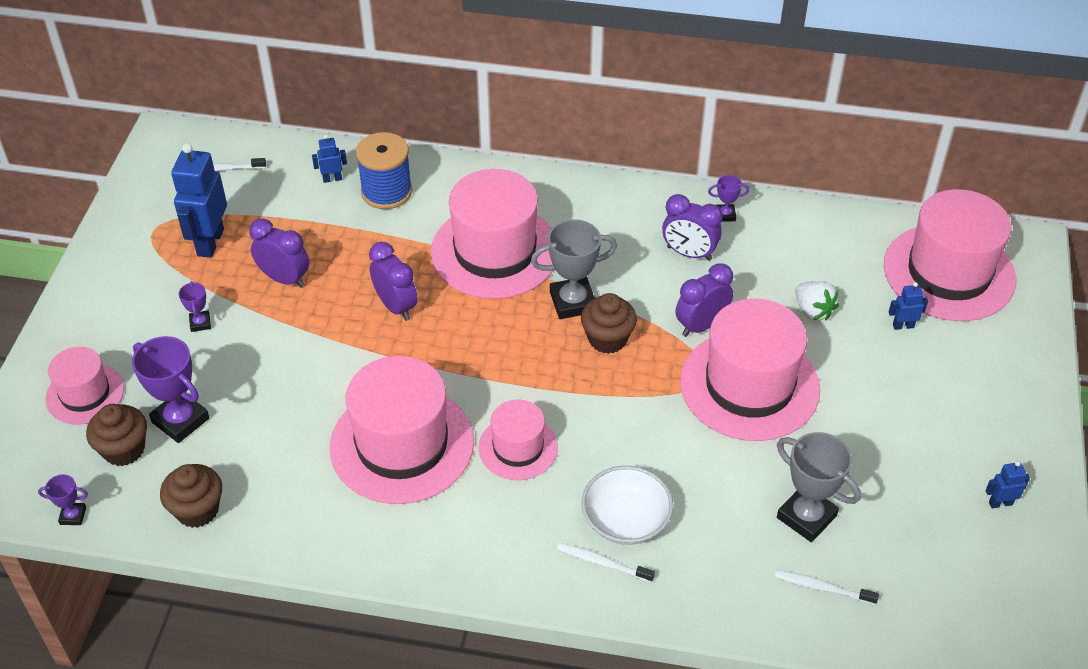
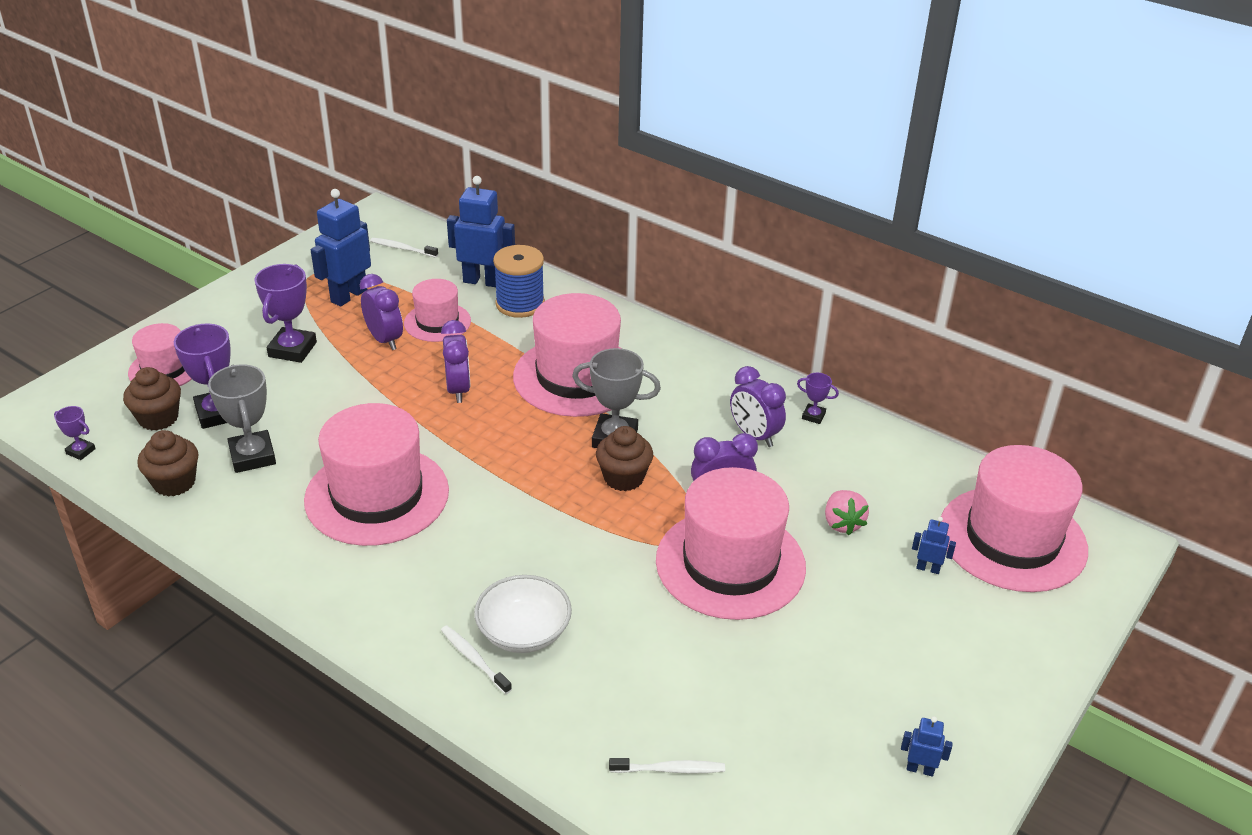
camera: 25 degrees right, 10 degrees down
purple trophy [179,281,211,332] -> purple trophy [254,264,317,363], size x1.99
blue robot [312,135,347,183] -> blue robot [447,176,515,287], size x2.14
pink hat [479,400,558,480] -> pink hat moved to [404,279,471,342]
white toothbrush [775,570,879,605] -> white toothbrush turned 135 degrees clockwise [609,758,725,774]
grey trophy [777,432,861,542] -> grey trophy moved to [208,364,276,473]
white strawberry [795,281,839,321] -> pink strawberry [825,490,869,535]

